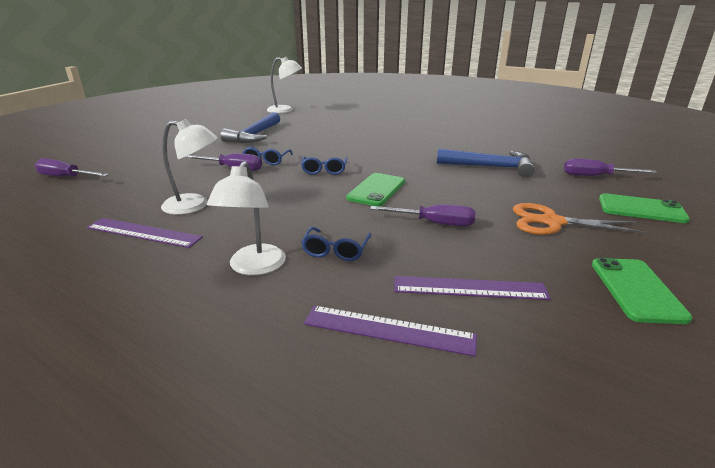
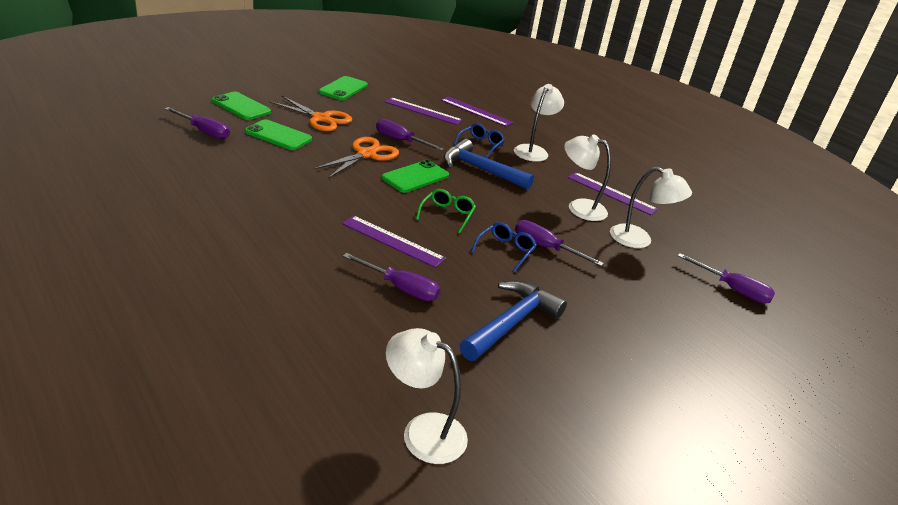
camera: 165 degrees left, 5 degrees up
blue glasses [301,156,348,175] -> green glasses [416,189,476,234]
blue hammer [437,148,535,178] -> blue hammer moved to [444,139,534,190]
none -> green phone [245,119,312,150]
none -> orange scissors [313,137,399,179]
none -> purple ruler [342,216,446,268]
none -> purple screwdriver [343,253,440,301]
none -> white lamp [610,167,692,248]

